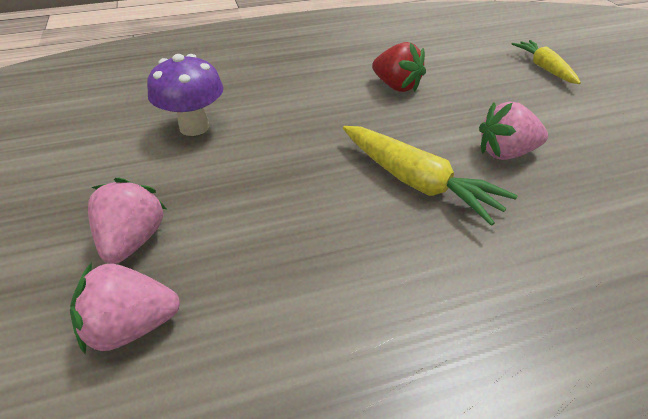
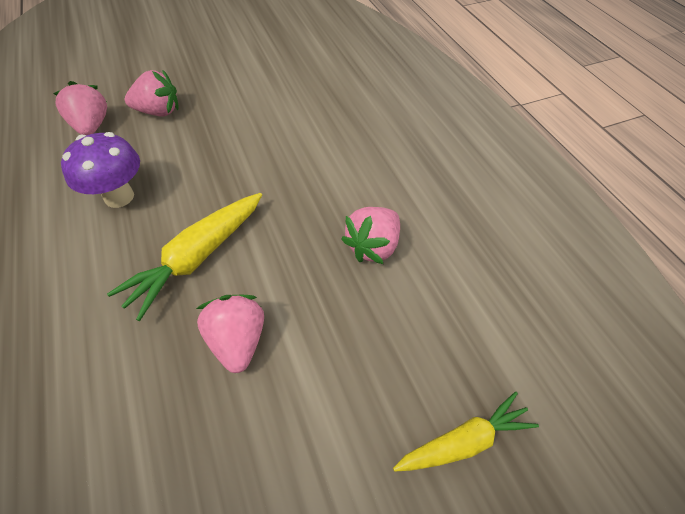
camera: 85 degrees right, 10 degrees up
purple mushroom [147,54,224,136] -> purple mushroom moved to [61,132,140,208]
red strawberry [372,42,426,92] -> pink strawberry [341,207,400,264]

